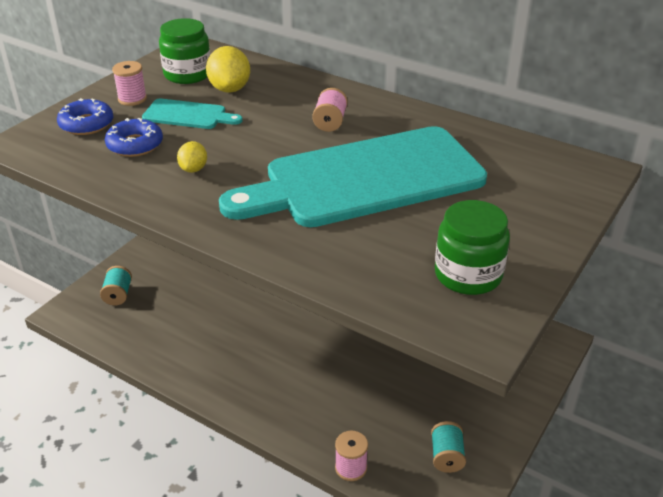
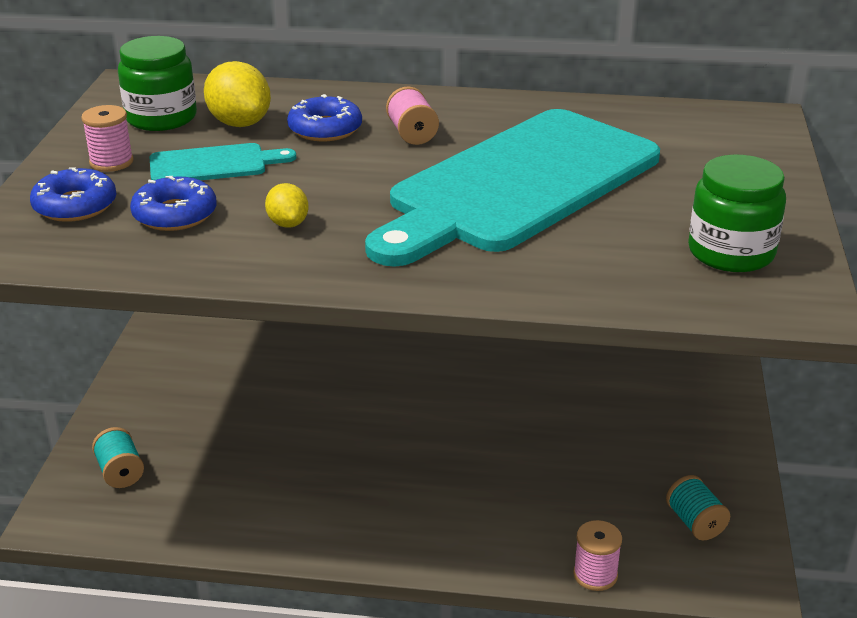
camera: 25 degrees left, 5 degrees down
none -> blue donut [287,94,362,141]

